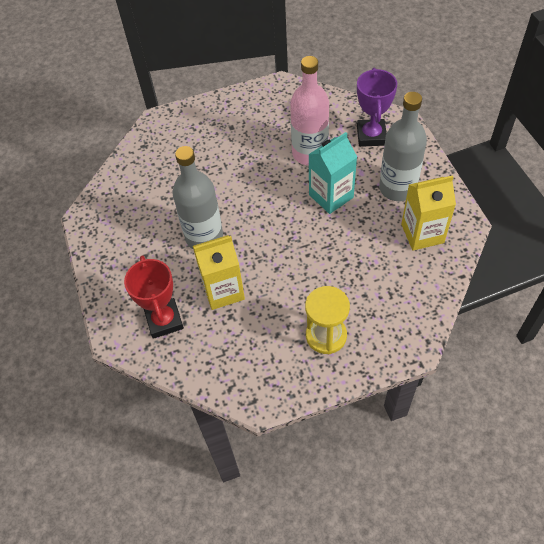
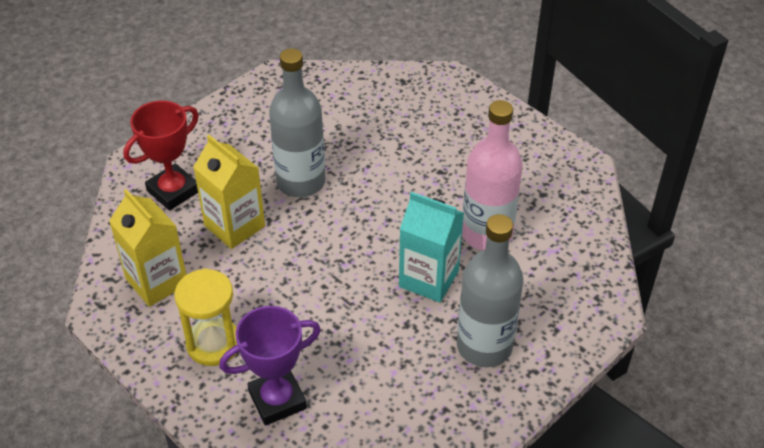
camera: 60 degrees right, 10 degrees down
purple trophy [357,68,397,147] -> purple trophy moved to [219,306,321,426]
yellow carton [401,175,456,251] -> yellow carton moved to [109,189,186,307]

